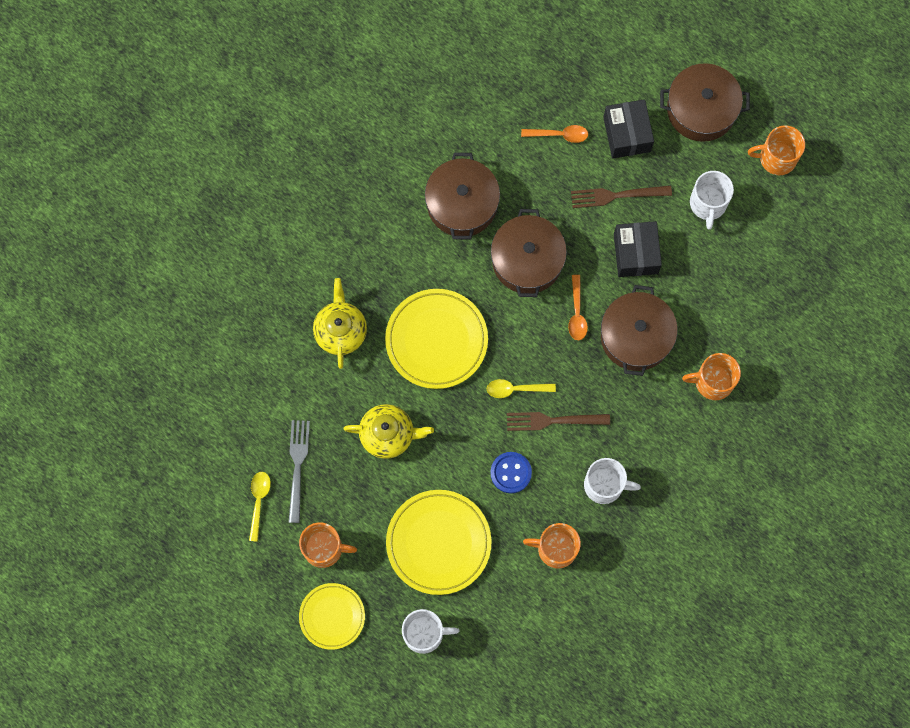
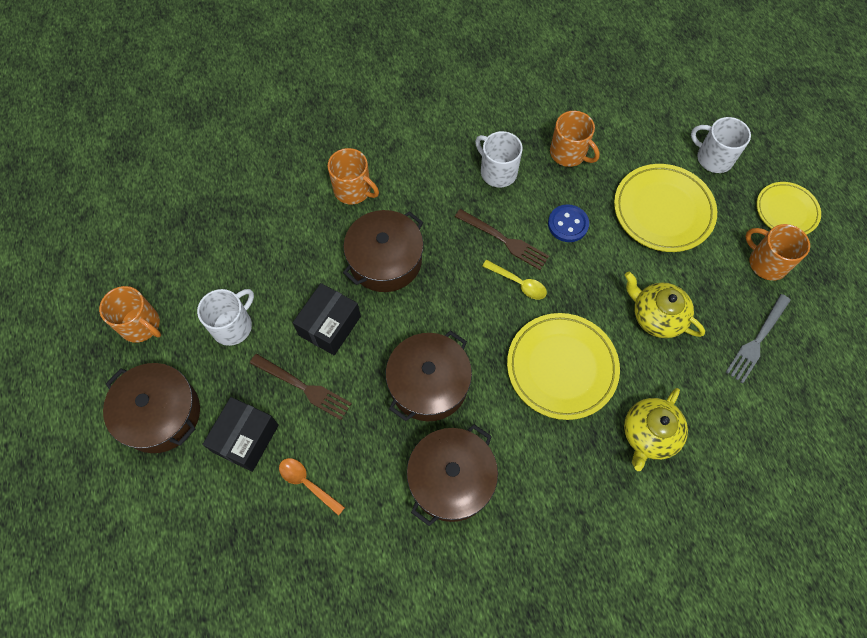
camera: 145 degrees left, 10 degrees down
yellow spoon [249,472,271,542] -> none
orange spoon [568,275,588,340] -> none

